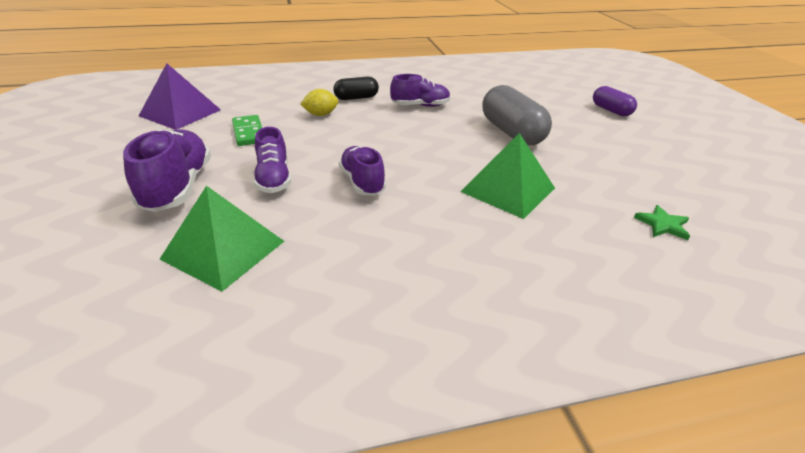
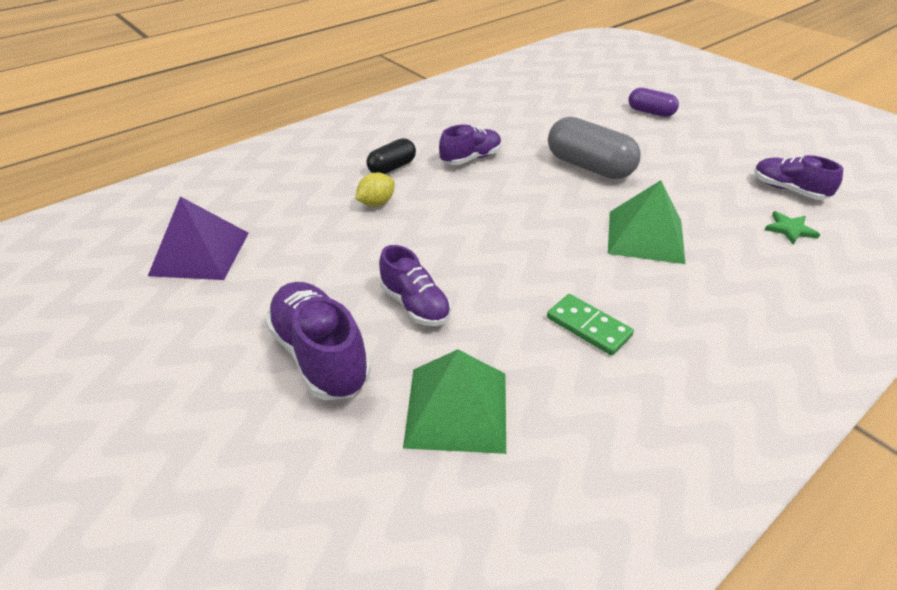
camera: 25 degrees left, 5 degrees up
green domino [232,115,262,146] -> green domino moved to [547,294,634,356]
purple shoe [339,146,386,195] -> purple shoe moved to [754,155,843,200]

